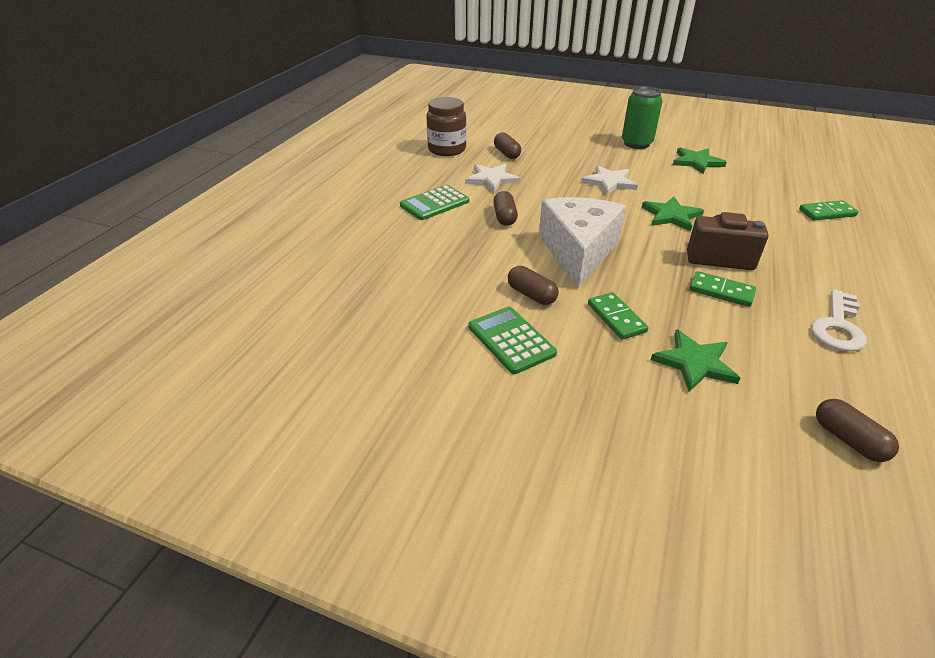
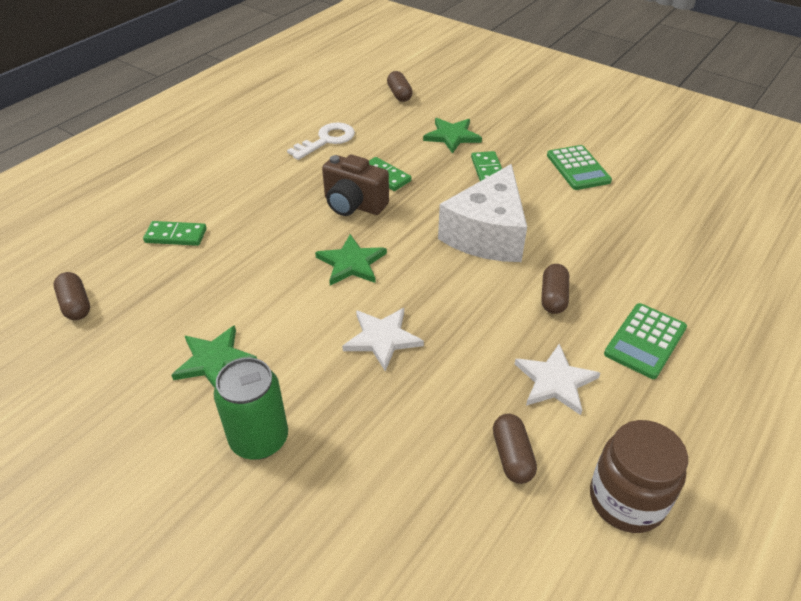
camera: 165 degrees left, 5 degrees up
green calculator [400,185,469,220] -> green calculator turned 150 degrees clockwise [604,303,687,379]
brown capsule [508,266,559,305] -> brown capsule moved to [54,272,90,320]

